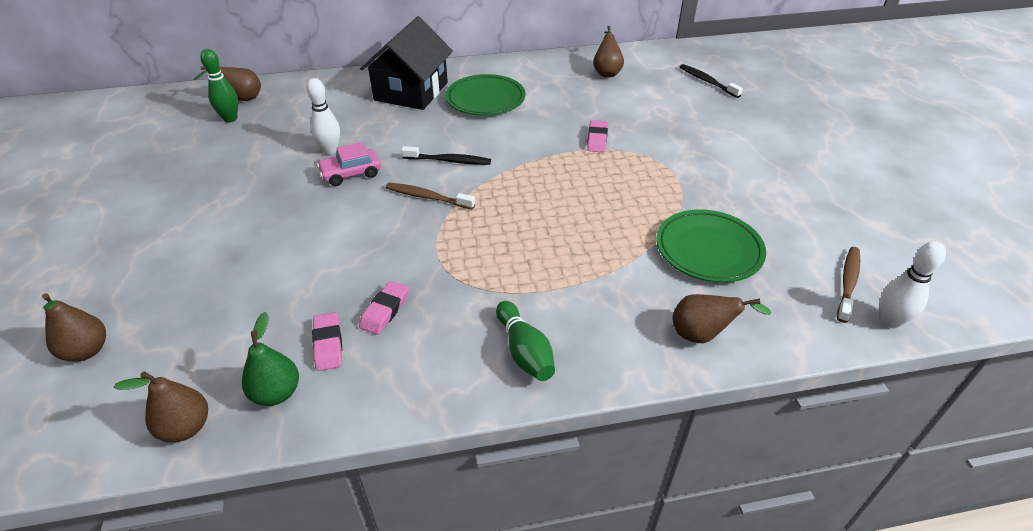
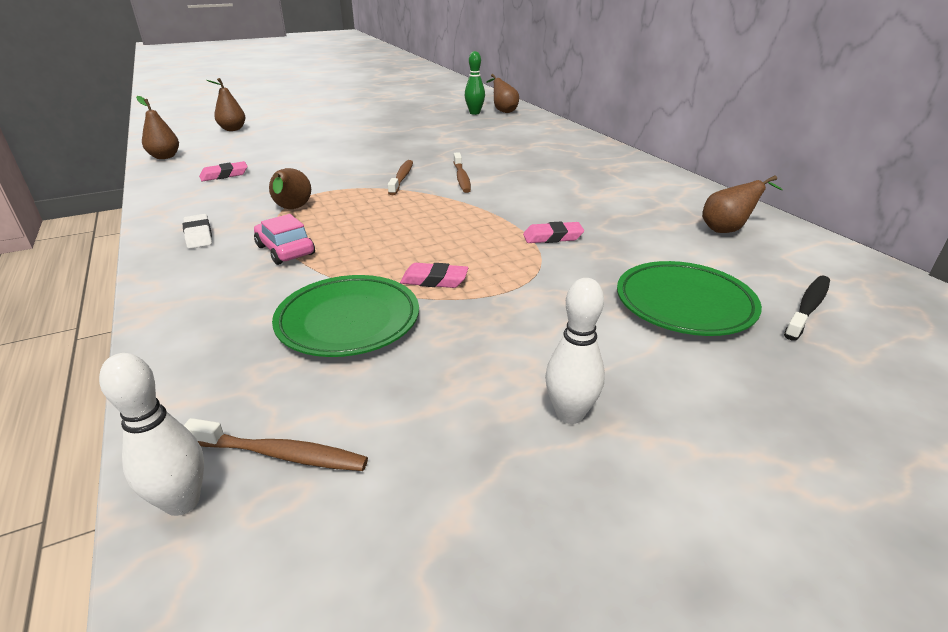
camera: 75 degrees right, 10 degrees down
green pear [242,312,299,406] -> none
white bowling pin [306,78,340,155] -> white bowling pin moved to [545,278,605,424]
pink car [317,142,381,186] -> pink car moved to [254,214,315,265]
pink eraser [359,281,409,335] -> pink eraser moved to [400,263,468,288]
black house [360,16,453,110] -> none
black toothbrush [401,146,491,165] -> brown toothbrush [454,152,471,193]
green plate [445,74,526,116] -> green plate moved to [617,261,762,336]
green bowling pin [496,301,555,381] -> white eraser [183,214,212,249]
brown pear [672,294,772,343] -> brown pear moved to [269,168,311,209]

